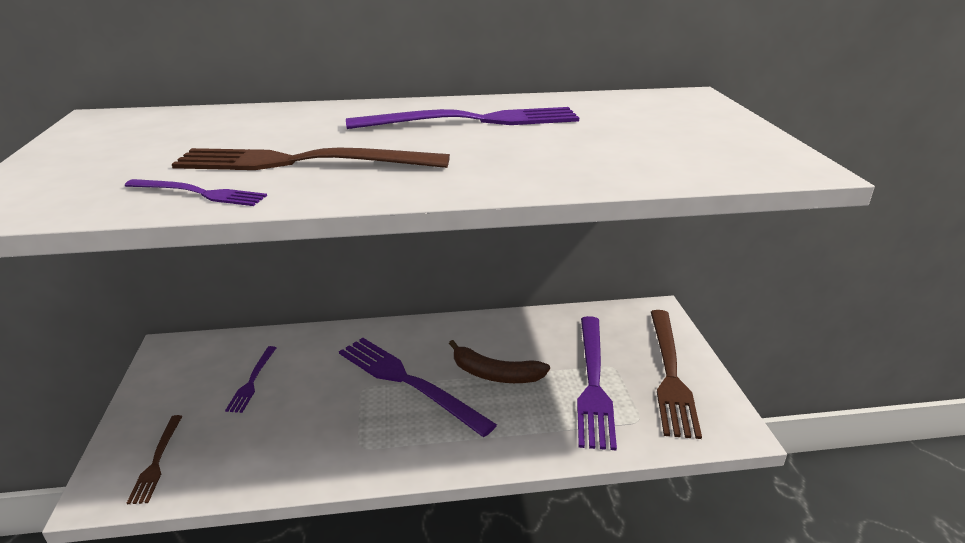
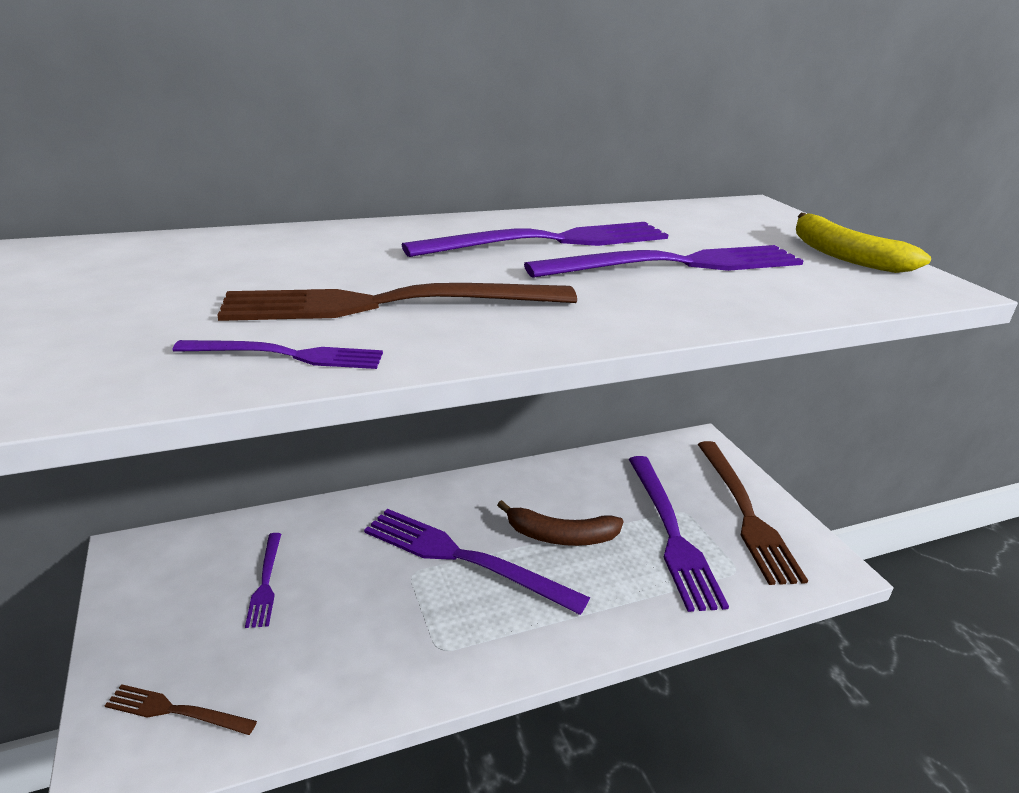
camera: 15 degrees left, 0 degrees up
brown fork [127,415,182,504] -> brown fork turned 120 degrees clockwise [104,684,257,735]
none -> purple fork [524,245,804,278]
none -> yellow banana [796,213,931,273]

